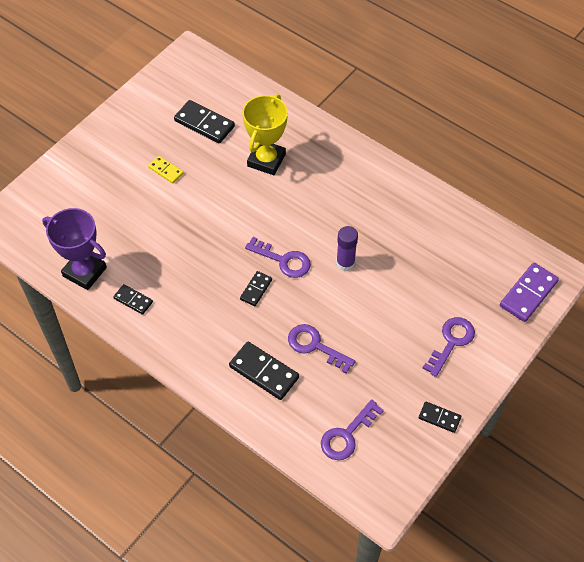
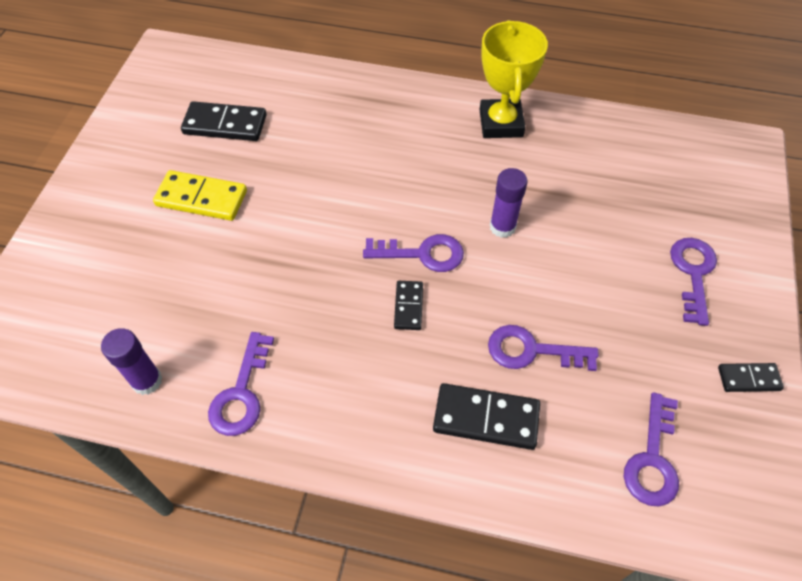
camera: 25 degrees left, 0 degrees up
purple trophy [42,208,107,290] -> purple glue stick [101,328,162,395]
black domino [113,284,153,315] -> purple key [208,332,274,436]
yellow domino [148,156,184,183] -> yellow domino [153,170,247,221], size x1.72
yellow trophy [242,94,288,175] -> yellow trophy moved to [480,20,548,138]
purple domino [500,263,559,322] -> none

